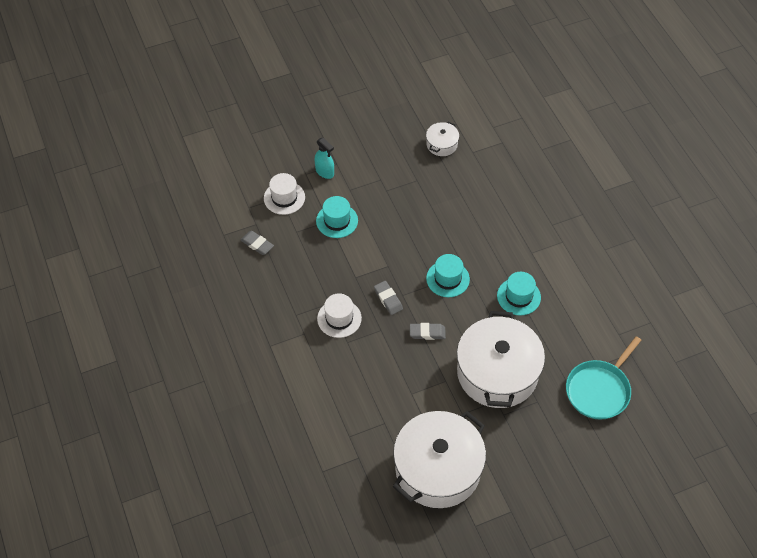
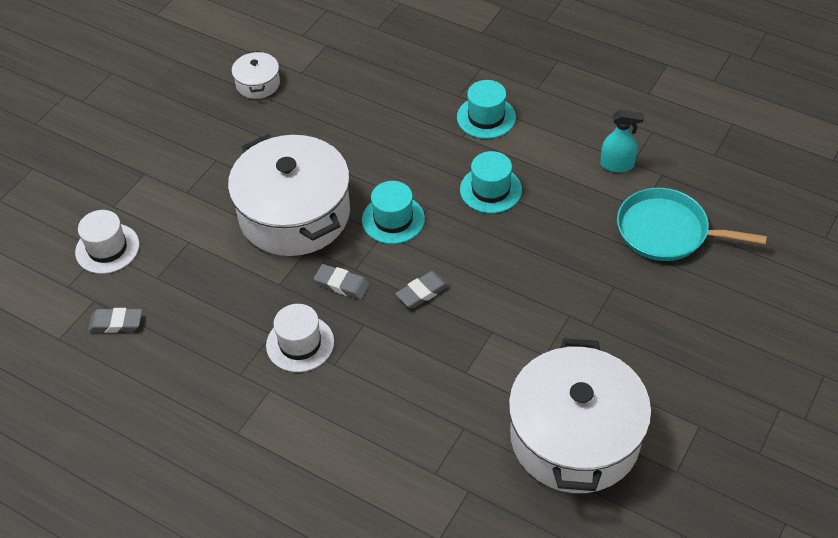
camera: 35 degrees left, 5 degrees down
turquoise spray bottle [315,138,334,179] -> turquoise spray bottle moved to [600,110,644,172]
turquoise hat [316,196,358,238] -> turquoise hat moved to [457,80,516,139]
white pot [457,311,545,408] -> white pot moved to [228,134,350,256]
turquoise pan [566,336,641,420] -> turquoise pan turned 105 degrees clockwise [617,188,767,261]

